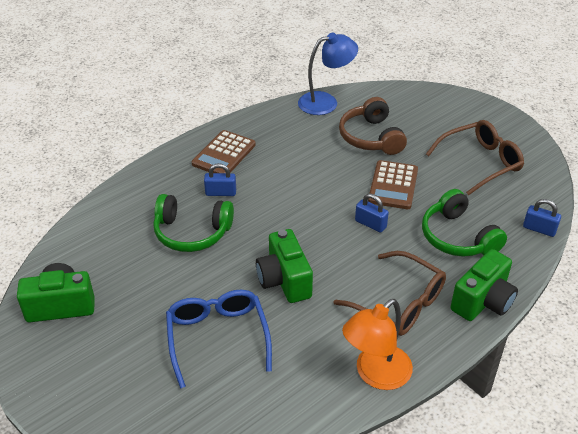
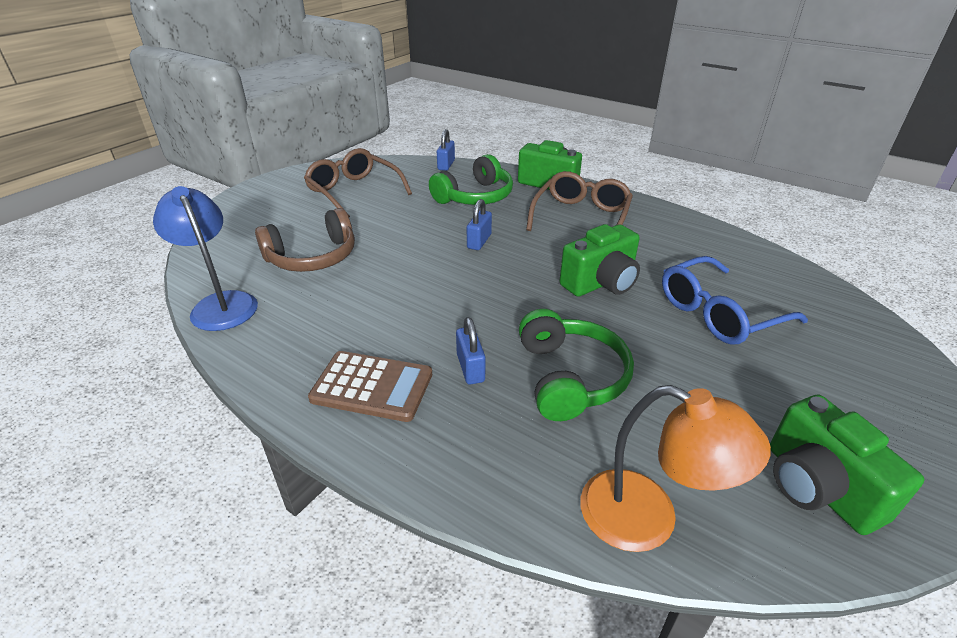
camera: 105 degrees left, 5 degrees down
orange lamp [342,299,413,390] -> orange lamp moved to [580,385,771,552]
brown calculator [368,160,418,209] -> none

